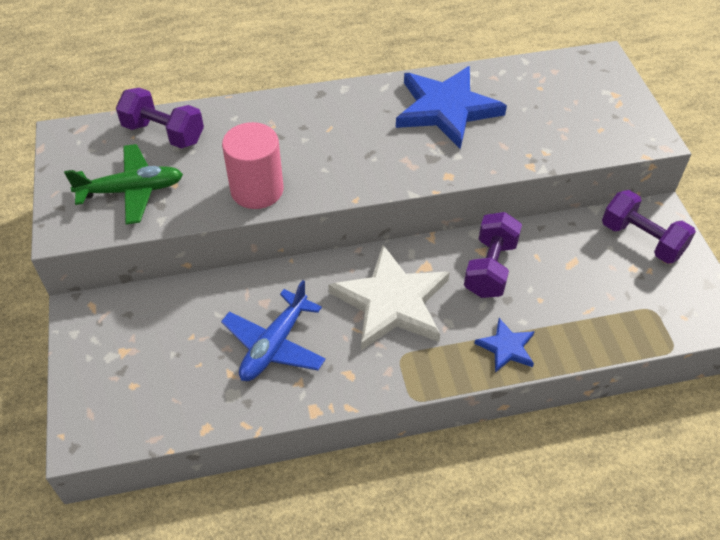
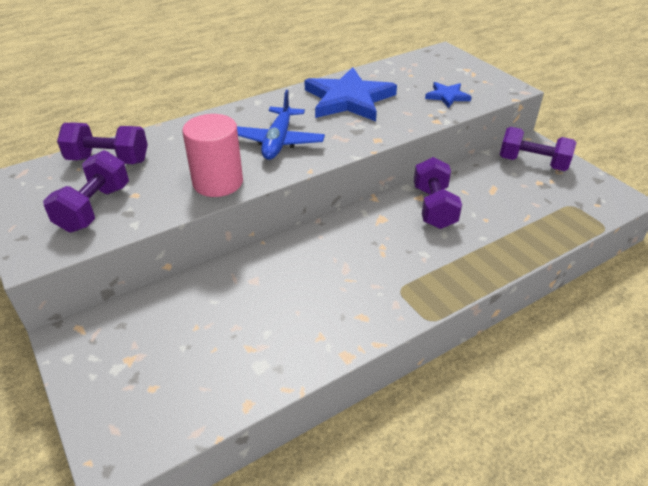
camera: 20 degrees left, 10 degrees down
green plane [64,144,183,224] -> purple dumbbell [43,150,129,232]
blue plane [221,280,326,381] -> blue plane moved to [237,90,325,160]
white star [328,245,450,350] -> none
blue star [474,318,535,373] -> blue star moved to [425,82,471,108]

